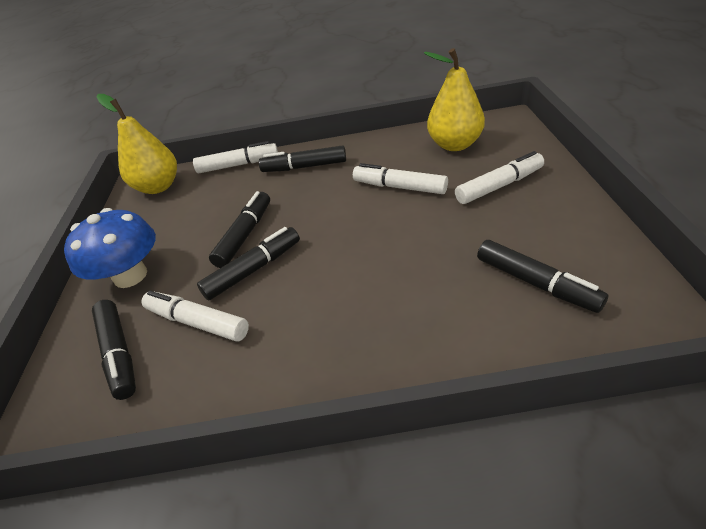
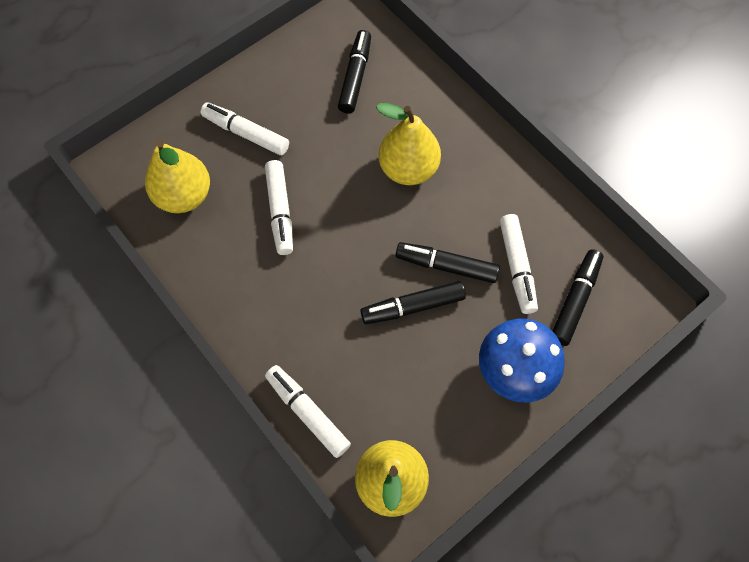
camera: 130 degrees left, 25 degrees up
black marker [259,145,346,172] -> none
none -> yellow pear [376,103,441,185]

